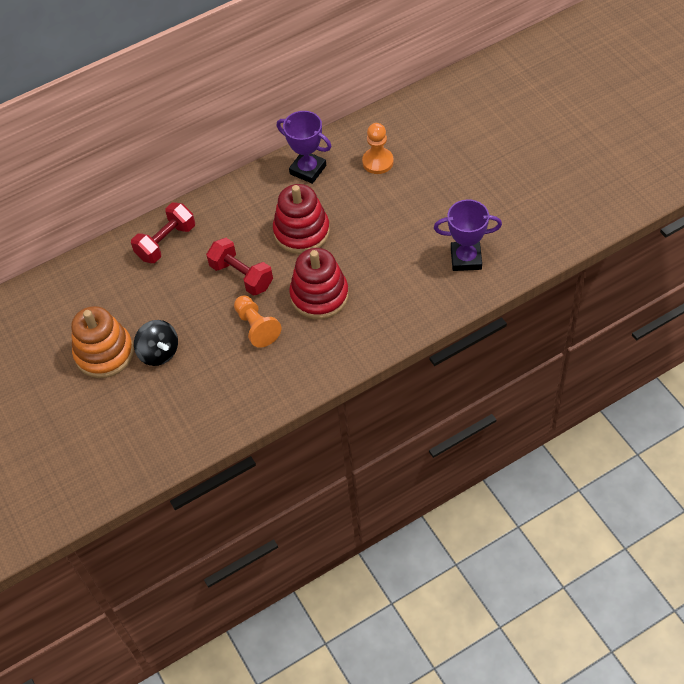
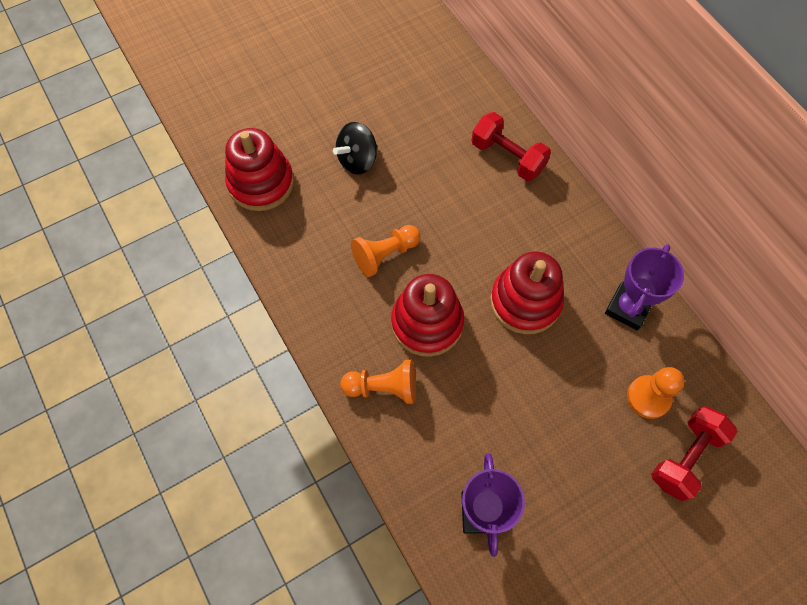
camera: 85 degrees right, 10 degrees up
orange stacking toy [71,306,134,378] -> none
red dumbbell [206,238,273,296] -> red dumbbell moved to [651,406,738,501]
none -> red stacking toy [225,128,294,211]
none -> orange pawn [340,359,416,404]

